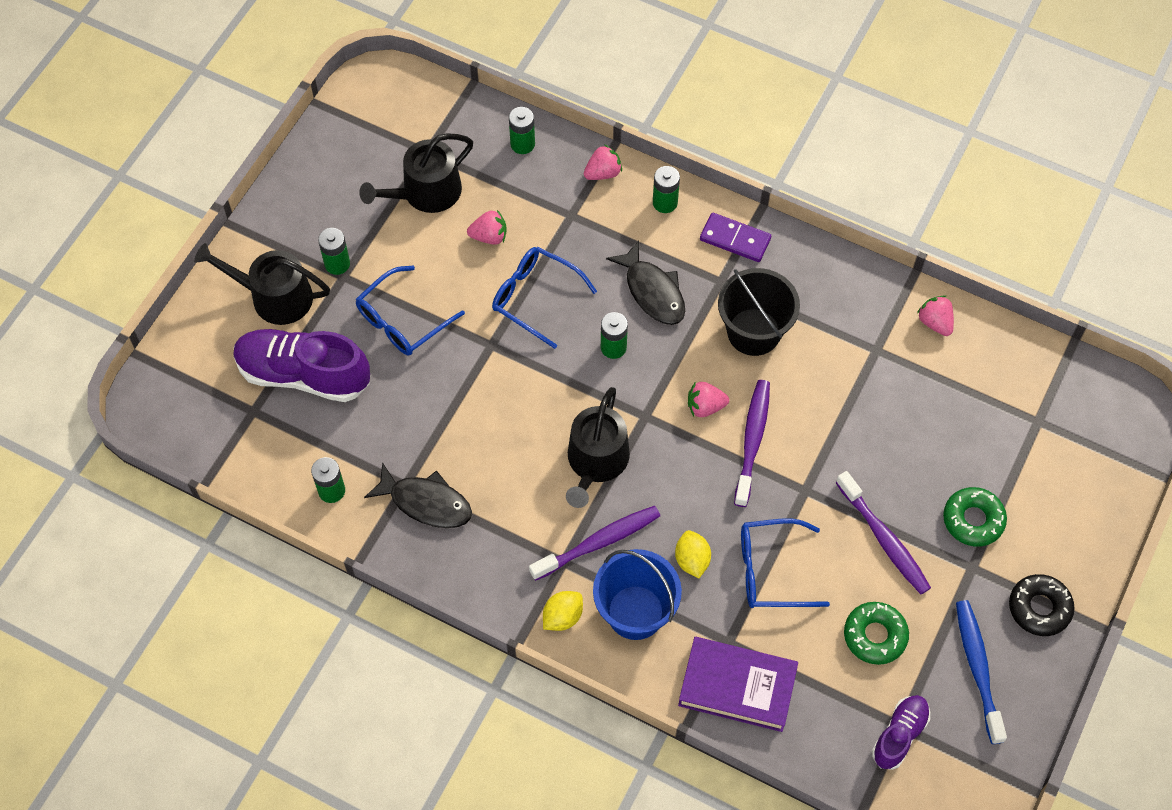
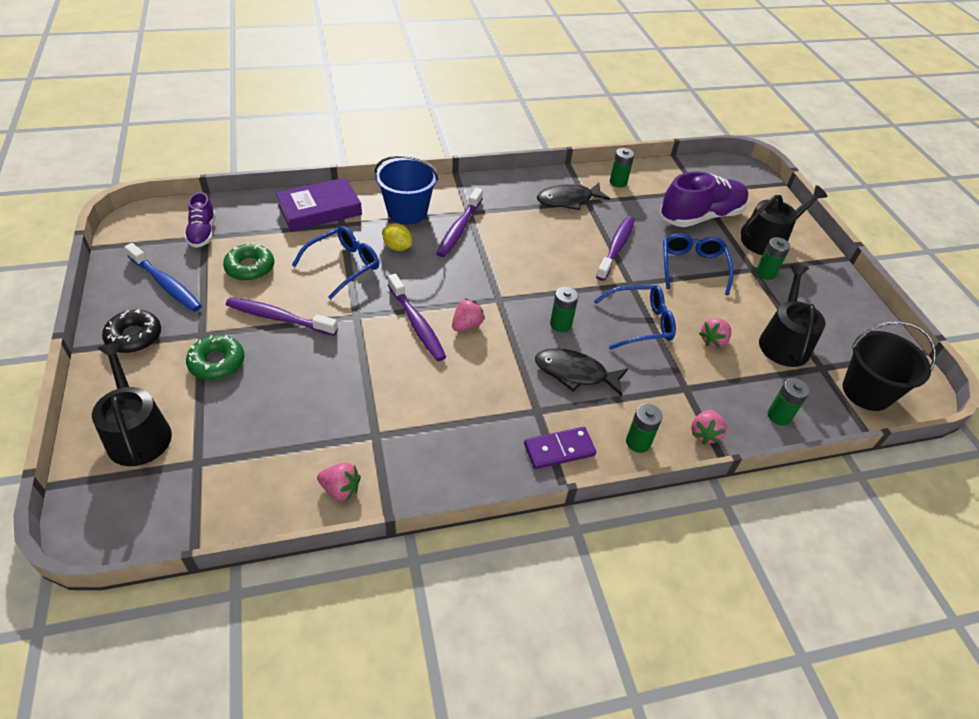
camera: 135 degrees right, 15 degrees down
yellow lemon [543,591,583,631] -> none
black watering can [566,387,630,508] -> black watering can moved to [92,342,172,466]
black bucket [718,268,800,356] -> black bucket moved to [843,321,936,411]
none -> purple toothbrush [596,216,635,281]

